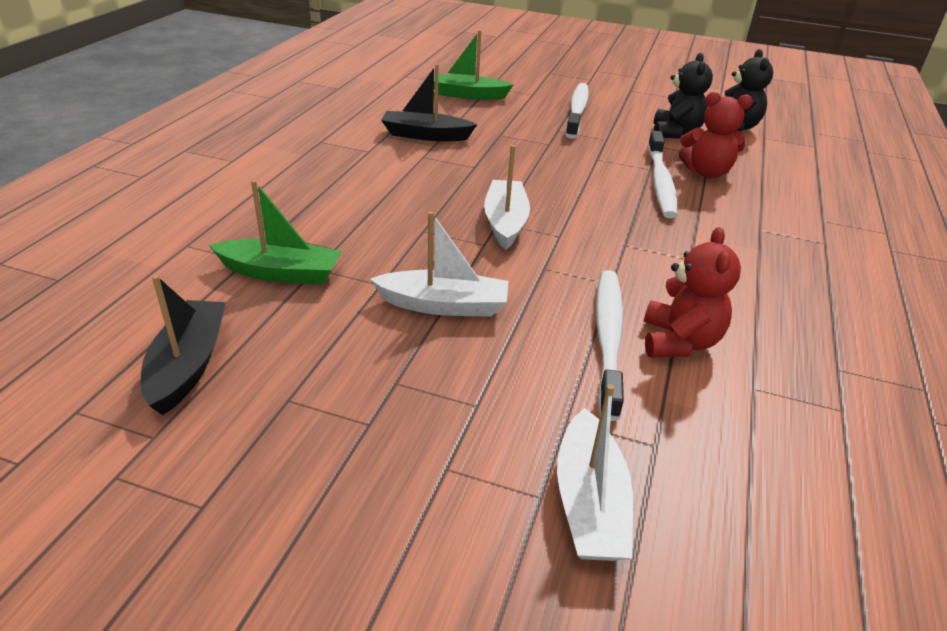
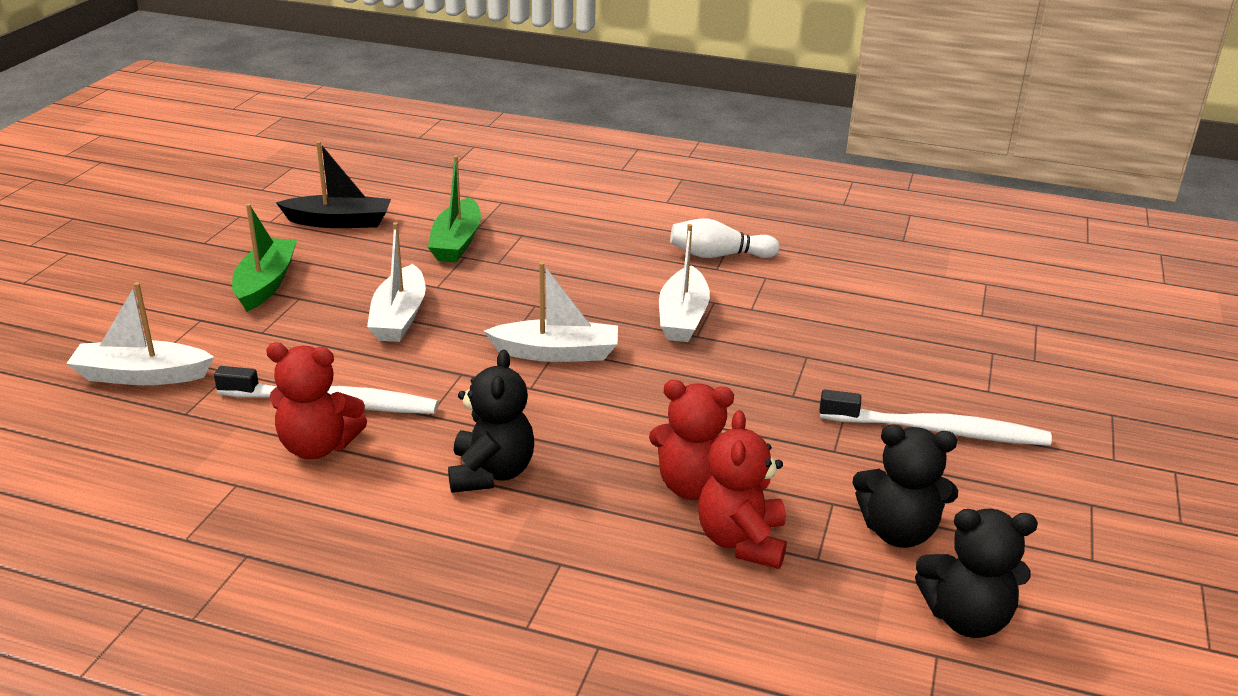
camera: 90 degrees right, 5 degrees down
black boat [381,64,477,141] -> none
green boat [434,30,513,100] -> green boat moved to [232,204,297,312]
white toothbrush [648,131,678,218] -> red teddy bear [649,380,734,500]
none -> black teddy bear [448,350,534,493]
none -> white boat [659,224,710,342]
none -> white bowling pin [670,218,780,258]

